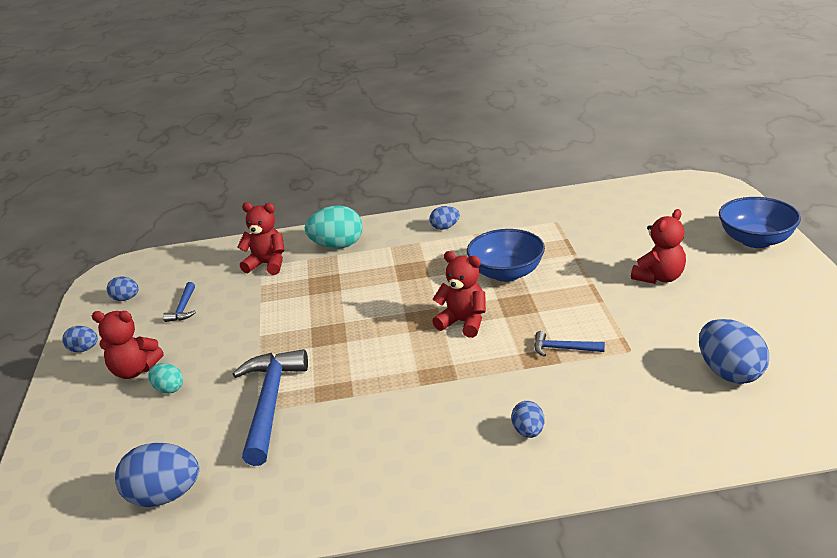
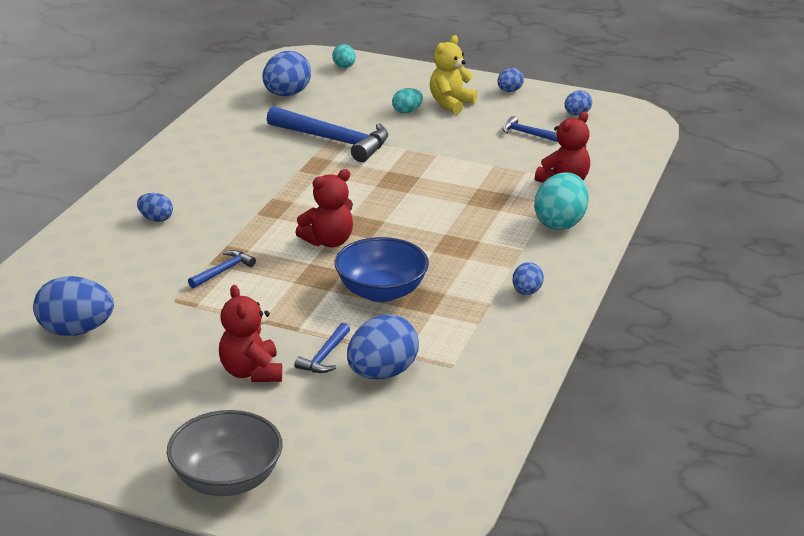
camera: 115 degrees right, 0 degrees up
red teddy bear [92,311,164,379] -> yellow teddy bear [430,35,477,114]
blue bowl [719,197,801,248] -> grey bowl [167,410,283,496]
none -> blue hammer [295,323,350,373]
none -> turquoise egg [332,44,356,68]
none -> blue egg [347,314,419,379]

